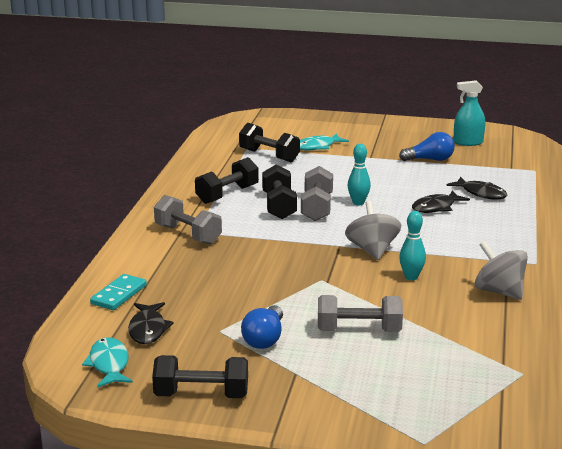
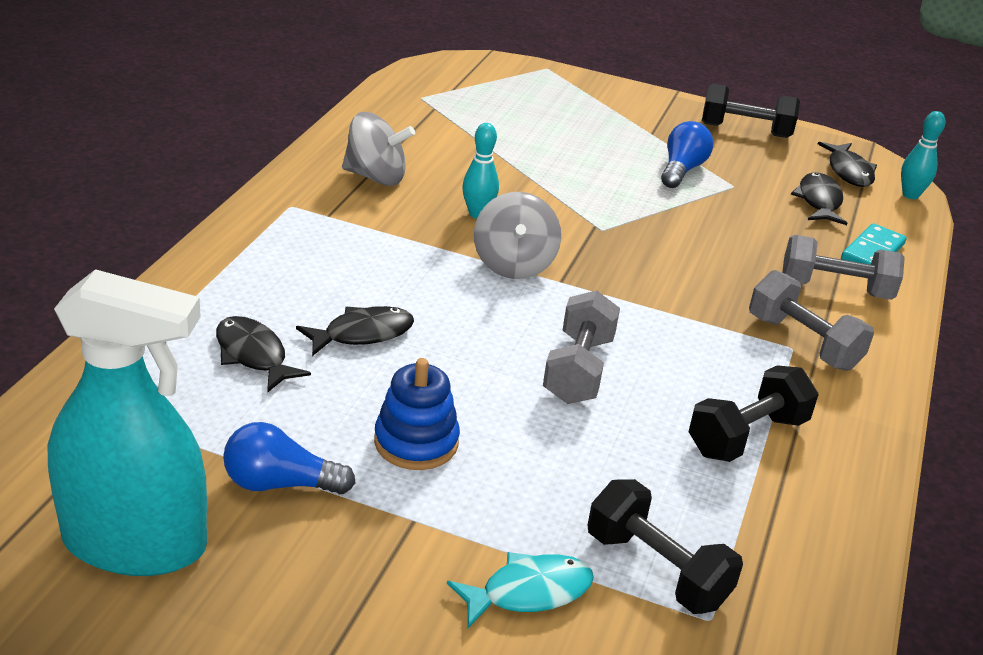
camera: 175 degrees left, 10 degrees up
turquoise fish [82,337,132,388] -> black fish [818,142,877,187]
black dumbbell [262,165,297,219] -> none
grey dumbbell [318,295,403,332] -> grey dumbbell moved to [782,235,905,300]
turquoise bowling pin [348,144,371,205] -> turquoise bowling pin moved to [901,111,945,199]
turquoise spray bottle [453,80,485,146] -> turquoise spray bottle [48,269,207,576], size x1.86
grey spinning top [475,241,528,300] -> grey spinning top turned 45 degrees counterclockwise [342,112,415,186]
none -> blue stacking toy [374,358,460,470]

